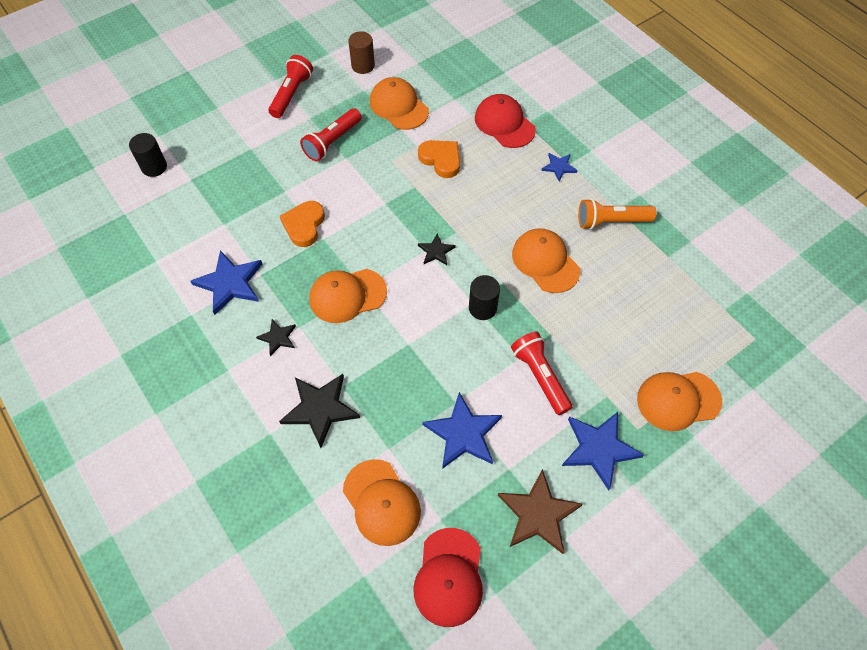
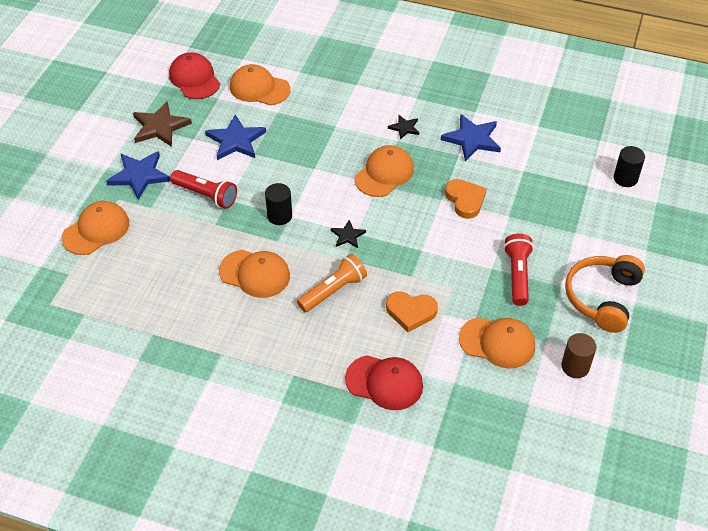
camera: 145 degrees right, 10 degrees down
red flashlight [268,55,313,118] -> orange headphones [565,255,645,333]
black star [279,374,360,448] -> none
blue star [541,153,578,181] -> none
orange flashlight [578,198,656,230] -> orange flashlight moved to [297,254,367,312]

